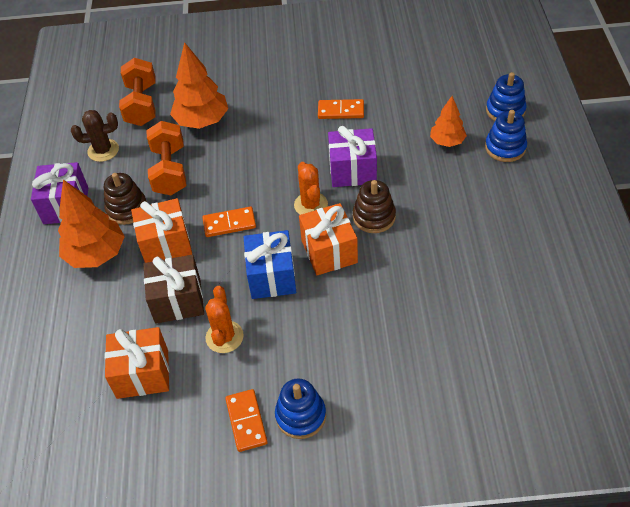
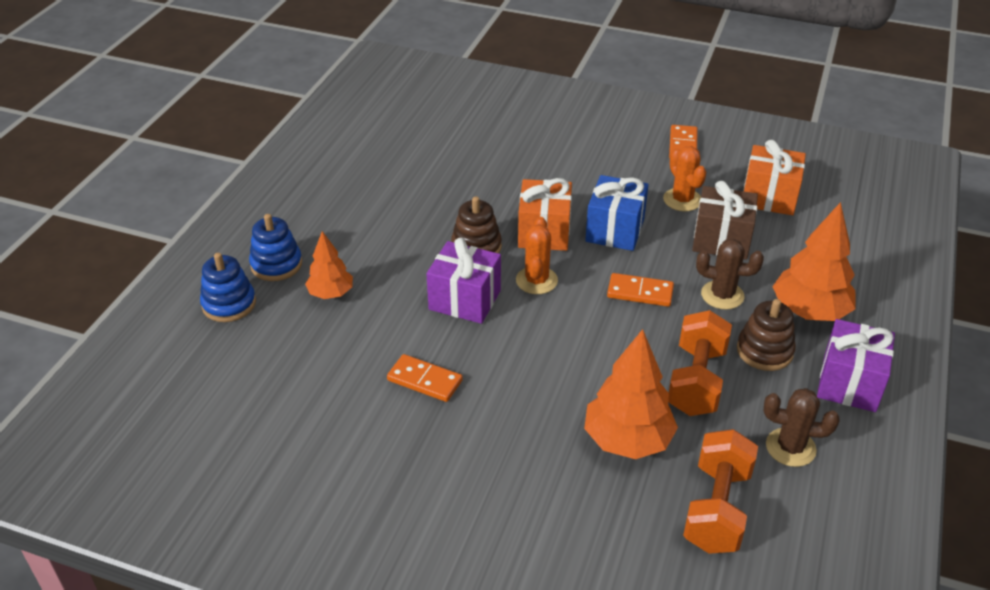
camera: 160 degrees left, 10 degrees down
orange gift [131,198,192,263] -> brown cactus [696,239,764,310]
orange cactus [205,286,244,353] -> orange cactus turned 45 degrees counterclockwise [663,146,706,211]
blue stacking toy [275,378,326,439] -> none

